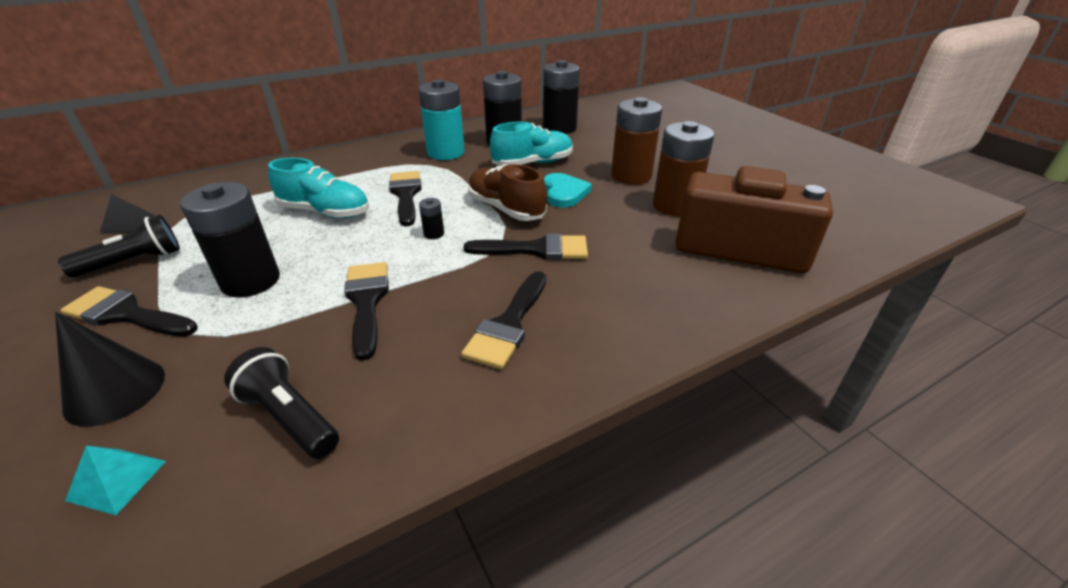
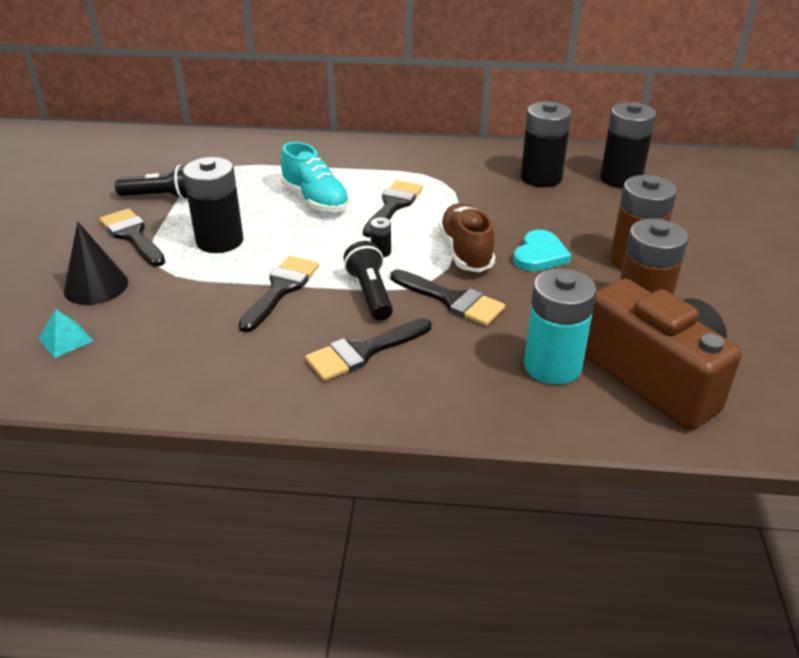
camera: 35 degrees right, 0 degrees up
black pyramid [100,194,155,233] -> none
black flashlight [224,347,339,459] -> black flashlight moved to [343,241,393,321]
turquoise battery [418,79,464,160] -> turquoise battery moved to [524,268,597,385]
turquoise shoe [490,122,573,166] -> none

